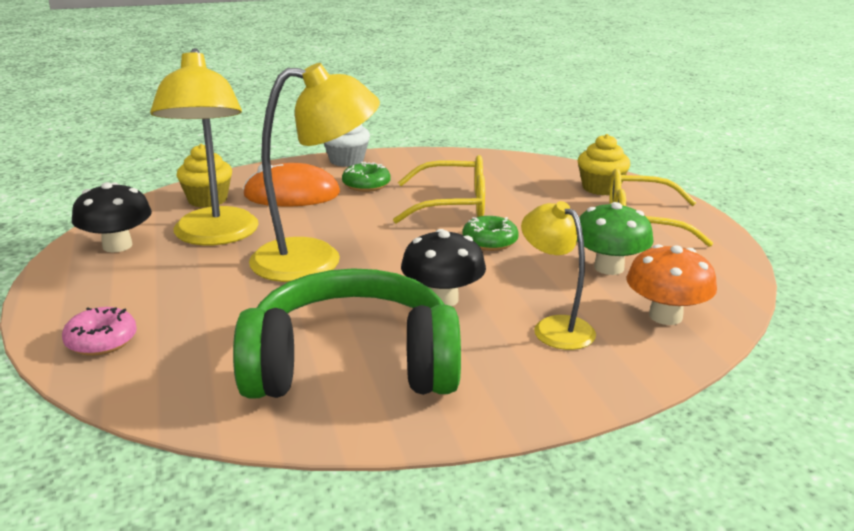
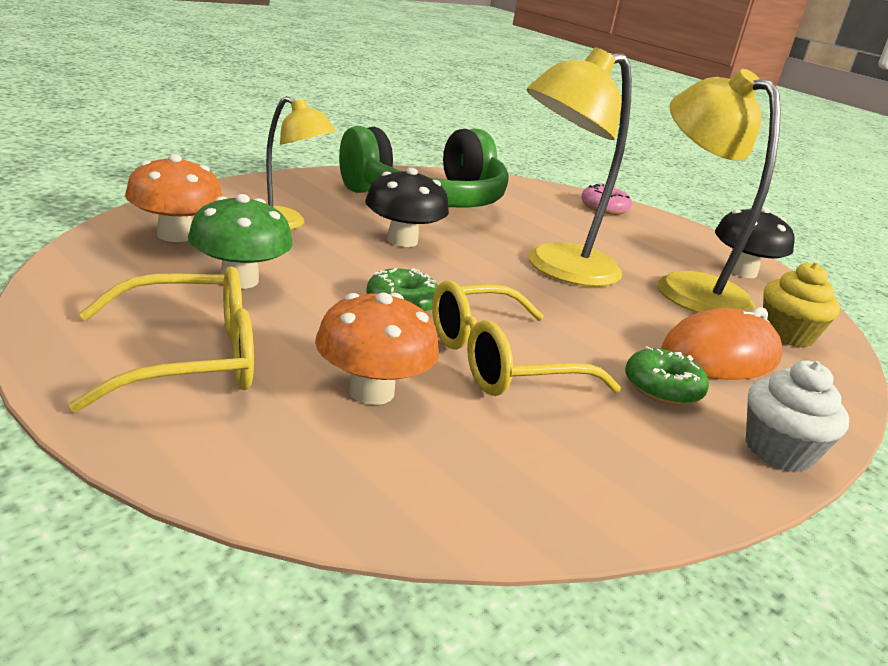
camera: 150 degrees right, 0 degrees up
yellow cupcake [578,134,630,195] -> none
none -> orange mushroom [315,293,439,405]

